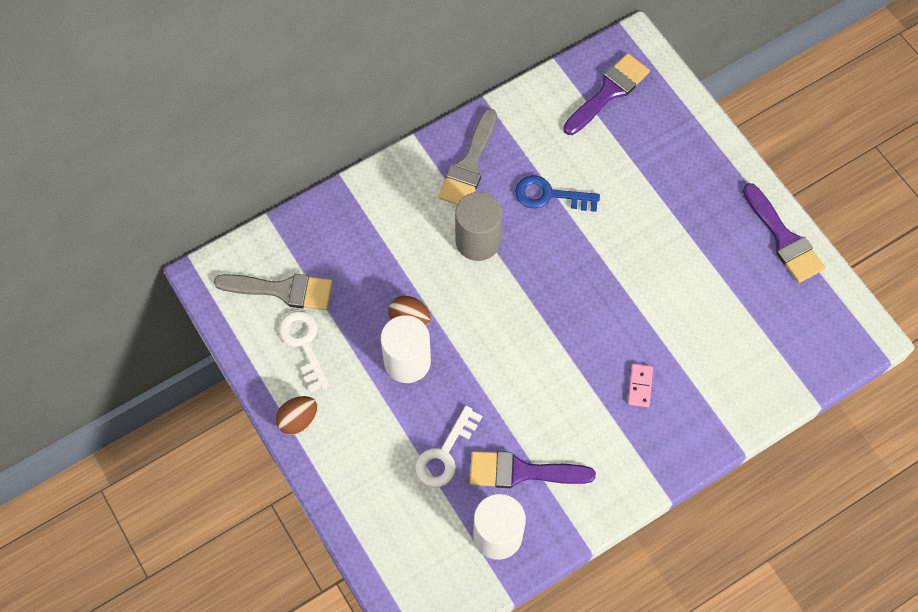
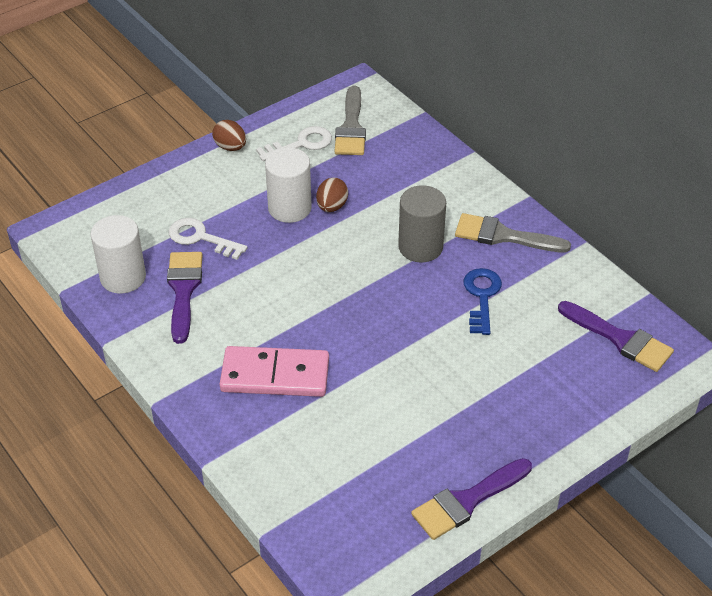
camera: 85 degrees right, 20 degrees down
pink domino [628,364,653,407] -> pink domino [220,346,329,397], size x2.36

